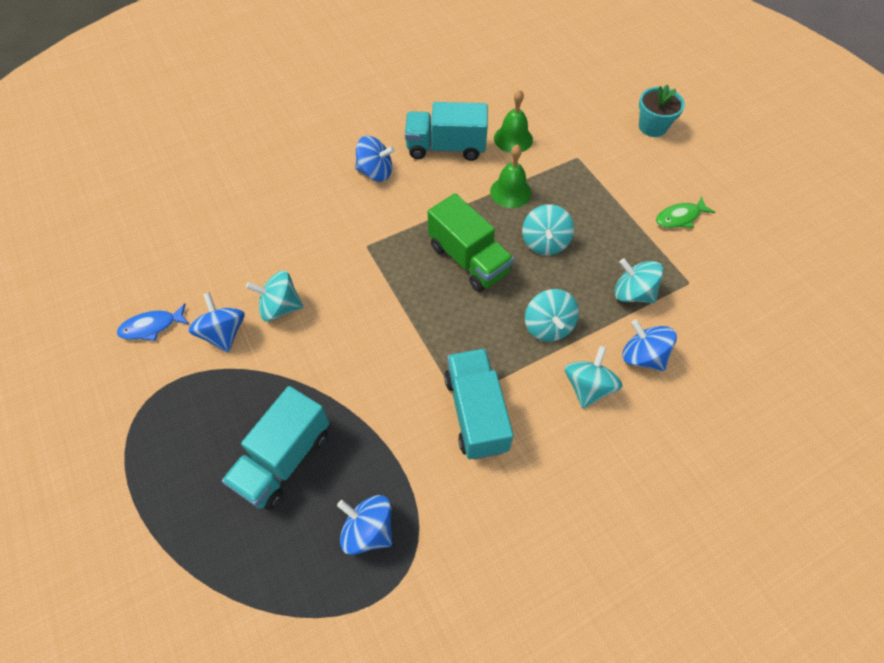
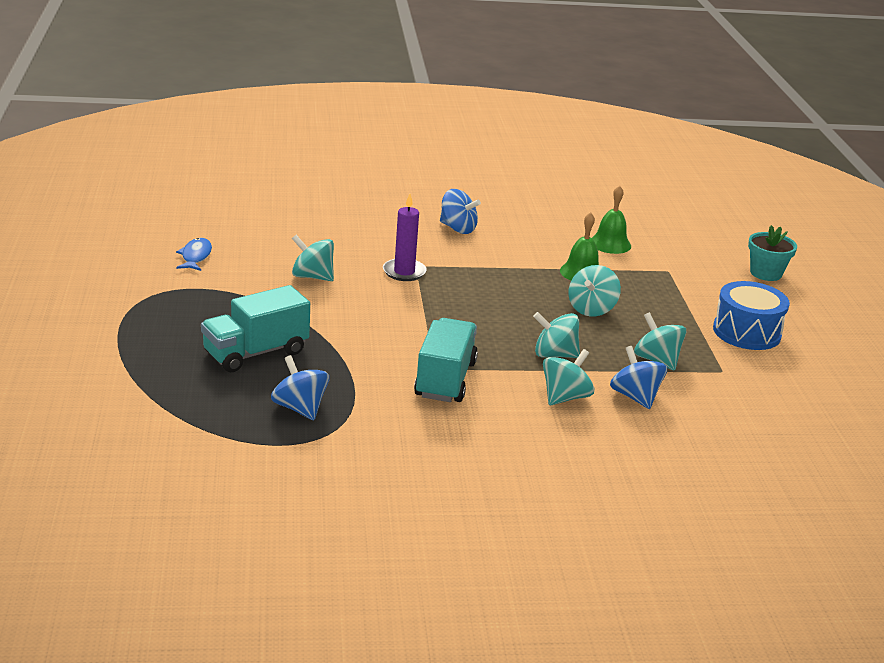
camera: 20 degrees right, 30 degrees down
blue fish [117,304,189,341] -> blue fish turned 90 degrees clockwise [176,238,212,271]
blue spinning top [188,292,245,352] -> none
turquoise truck [405,102,488,161] -> none
green truck [428,193,514,292] -> none
turquoise spinning top [525,289,579,342] -> turquoise spinning top turned 90 degrees clockwise [533,312,580,358]
green fish [656,197,715,228] -> blue drum [713,281,790,350]
none -> purple candle [383,194,427,281]

